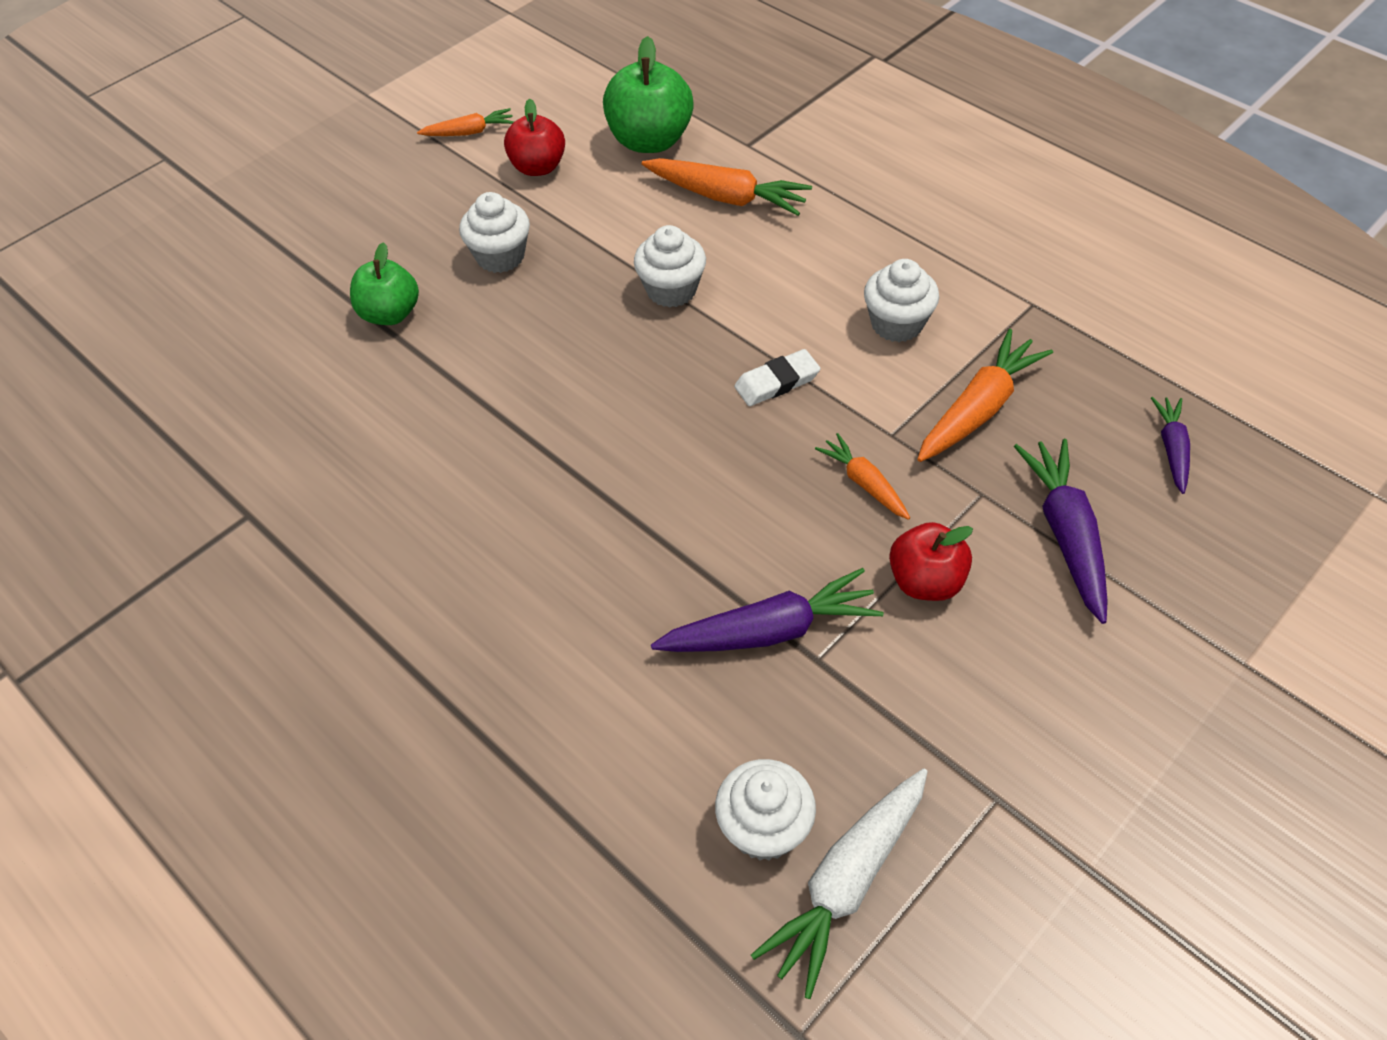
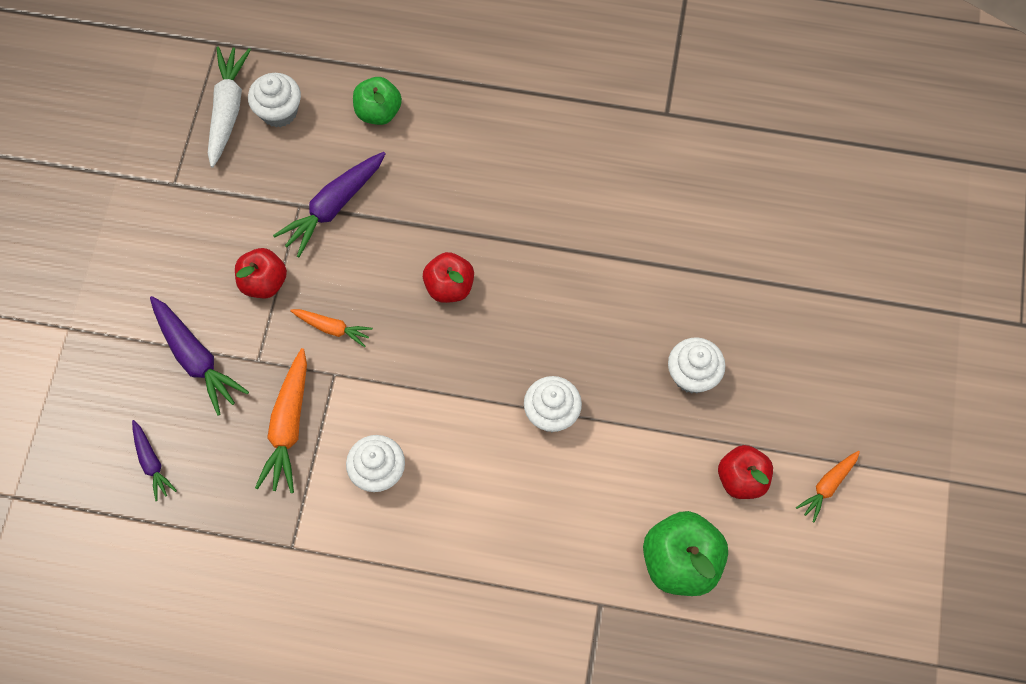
camera: 145 degrees right, 15 degrees up
green apple [350,242,419,325] -> green apple moved to [353,77,402,125]
orange carrot [642,158,812,216] -> none
white eraser [734,349,820,406] -> none
none -> red apple [423,252,474,303]

